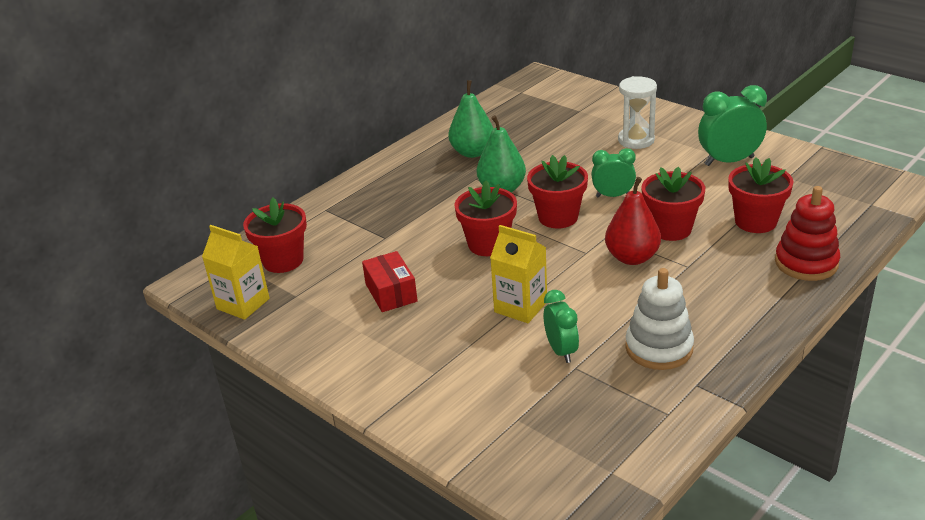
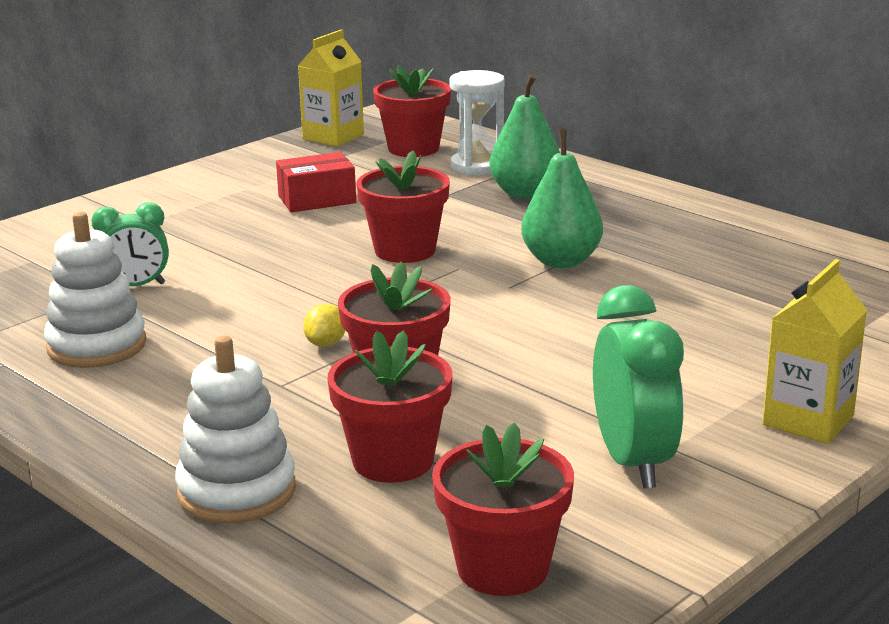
camera: 90 degrees right, 10 degrees down
green pear [449,80,494,158] -> green pear moved to [489,75,560,199]
yellow carton [490,225,547,323] -> yellow carton moved to [763,259,867,444]
red flower pot [527,155,588,229] -> red flower pot moved to [432,423,574,596]
green clock [591,148,636,197] -> none
red pear [605,177,661,265] -> yellow lemon [303,303,345,347]
white hourglass [618,76,657,149] -> white hourglass moved to [449,70,504,176]
red stacking toy [775,186,840,281] -> white stacking toy [175,335,296,524]

